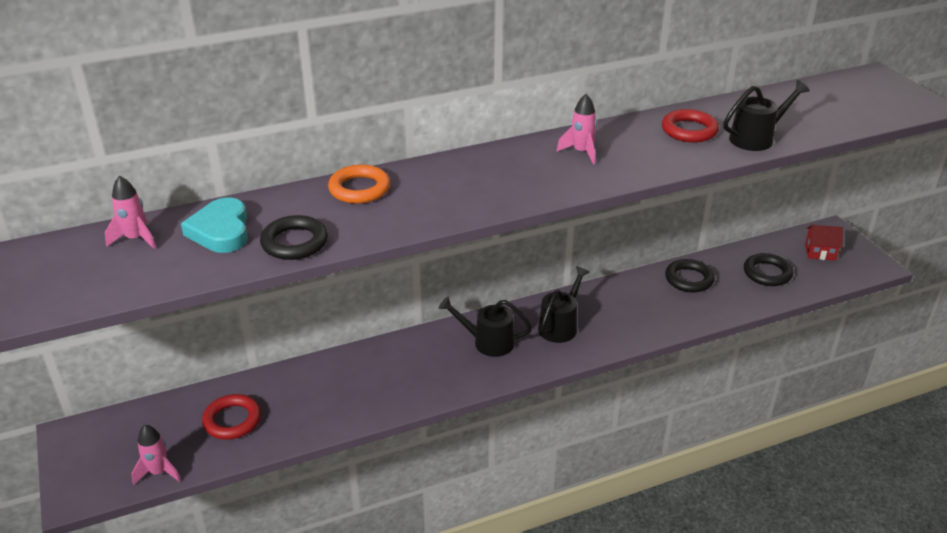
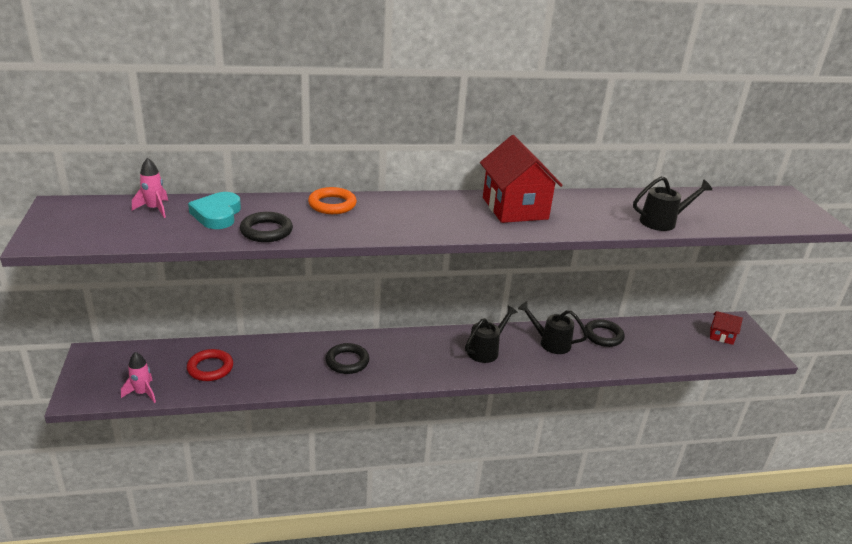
camera: 10 degrees right, 5 degrees down
black watering can [439,297,532,357] -> black watering can moved to [518,301,588,354]
pink rocket [556,94,597,164] -> red house [480,135,563,223]
red ring [662,109,719,143] -> none
black ring [744,253,793,286] -> black ring moved to [326,343,369,374]

